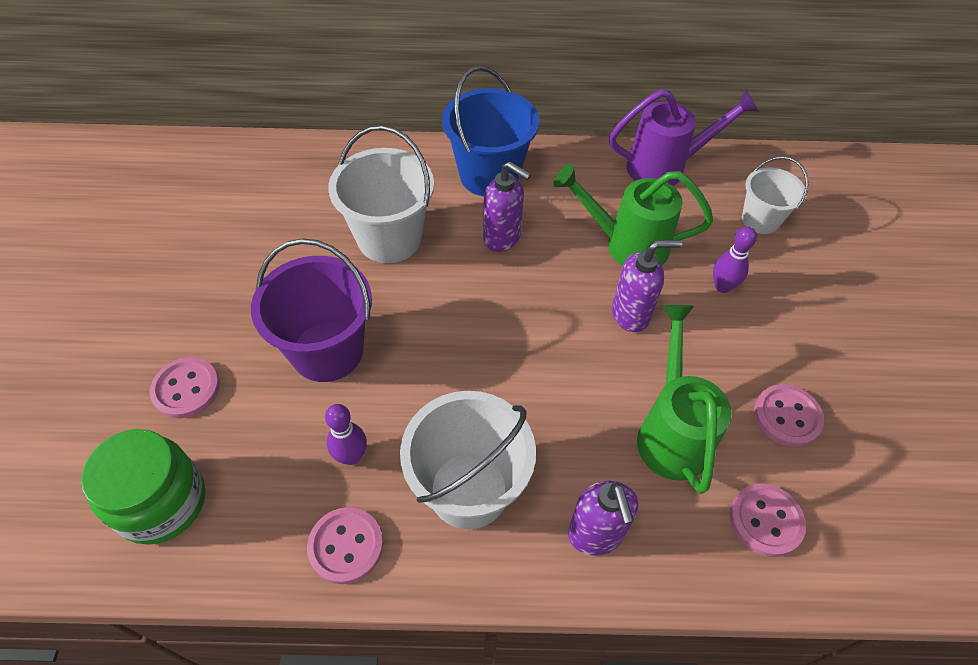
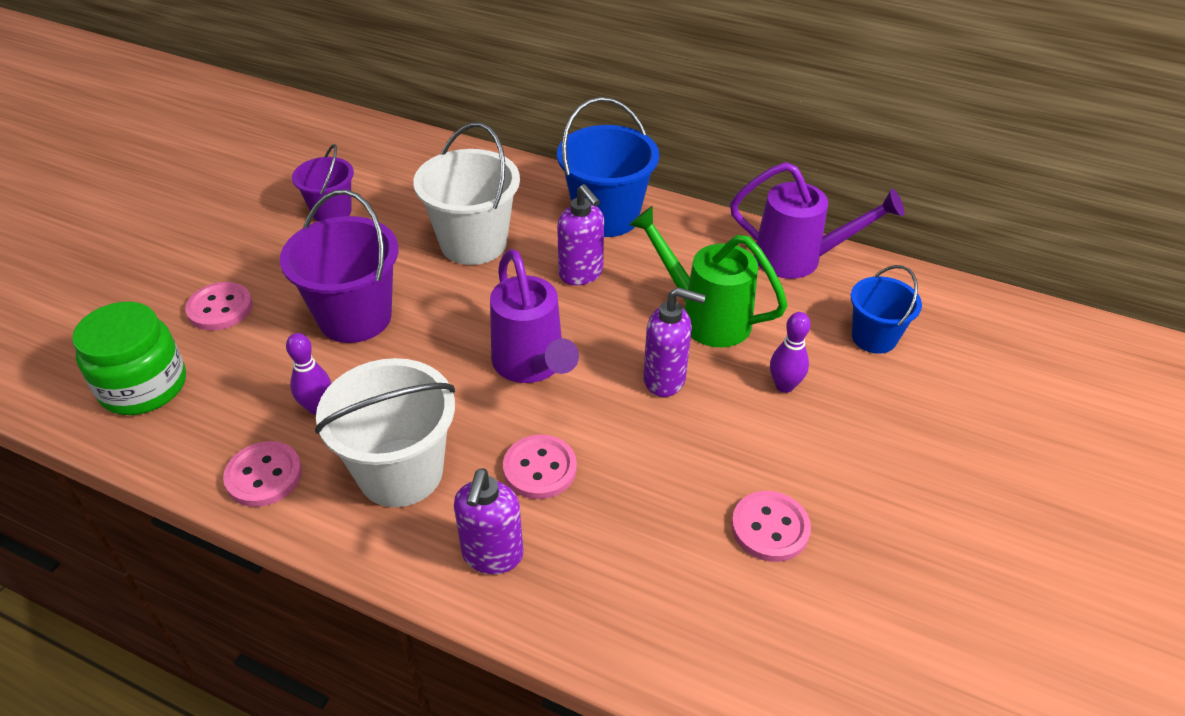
camera: 25 degrees right, 10 degrees down
green watering can [637,305,732,494] -> none
pink button [730,483,806,557] -> pink button moved to [503,434,577,499]
white bucket [742,156,809,234] -> blue bucket [851,265,922,354]
none -> purple bucket [292,144,354,222]
none -> purple watering can [490,249,579,383]

